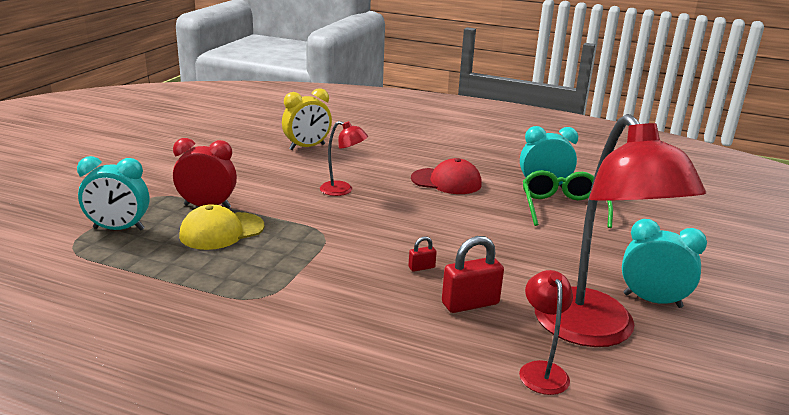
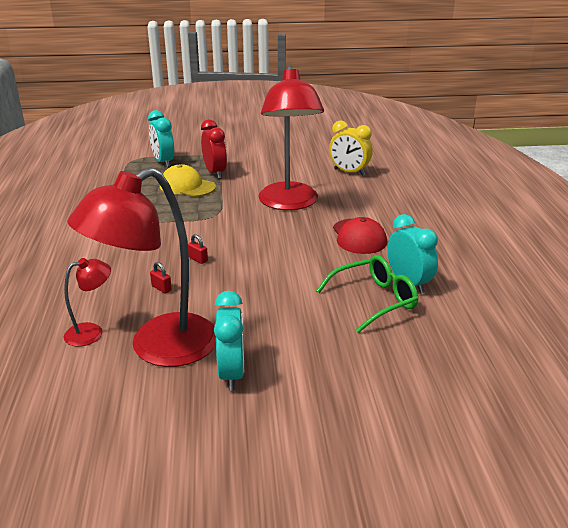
camera: 65 degrees right, 5 degrees up
red lamp [320,121,368,196] -> red lamp [258,65,324,210], size x2.22
red padlock [442,236,504,313] -> red padlock [150,262,172,293], size x0.50

